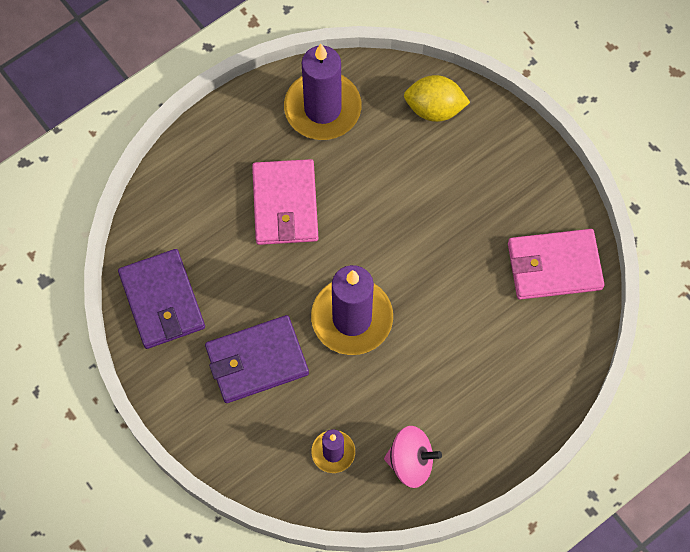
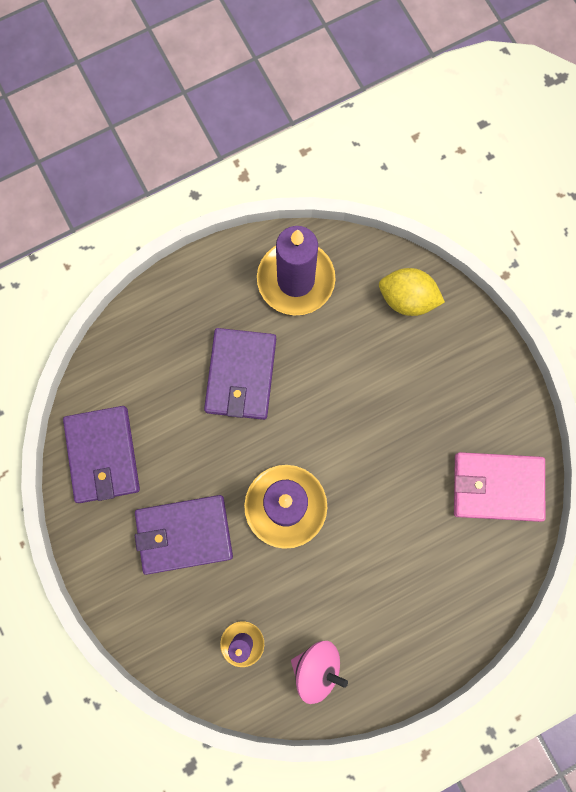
camera: 10 degrees right, 10 degrees up
pink wallet [252,159,318,245] -> purple wallet [204,328,276,420]

